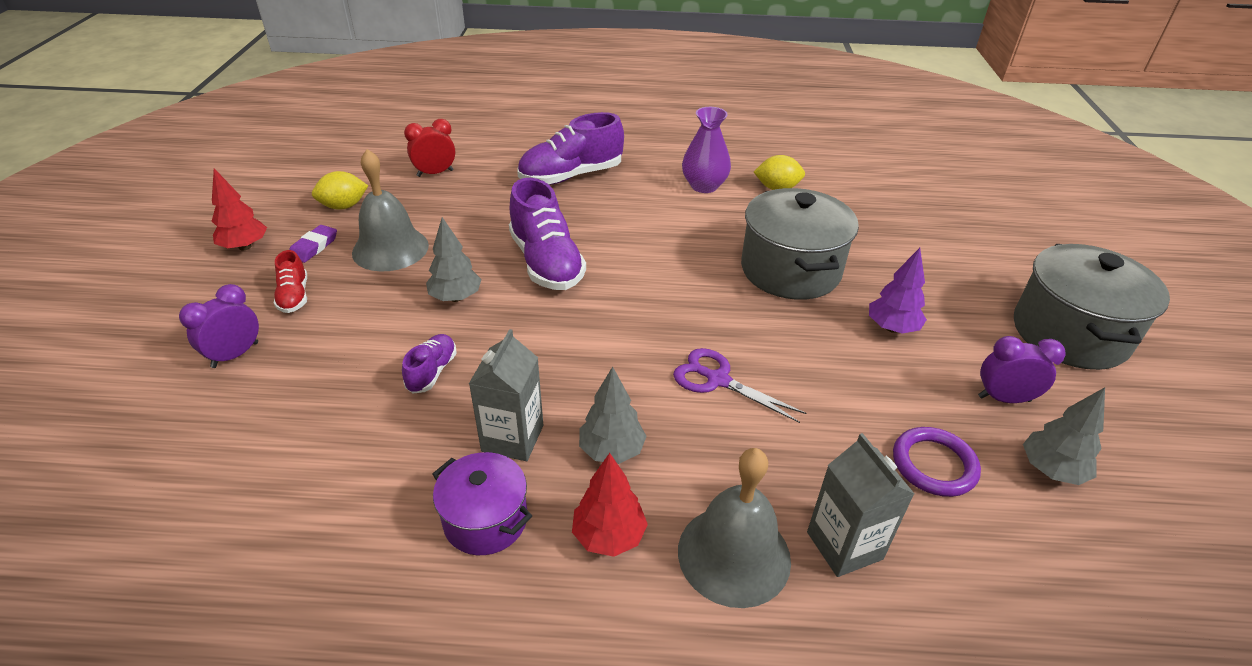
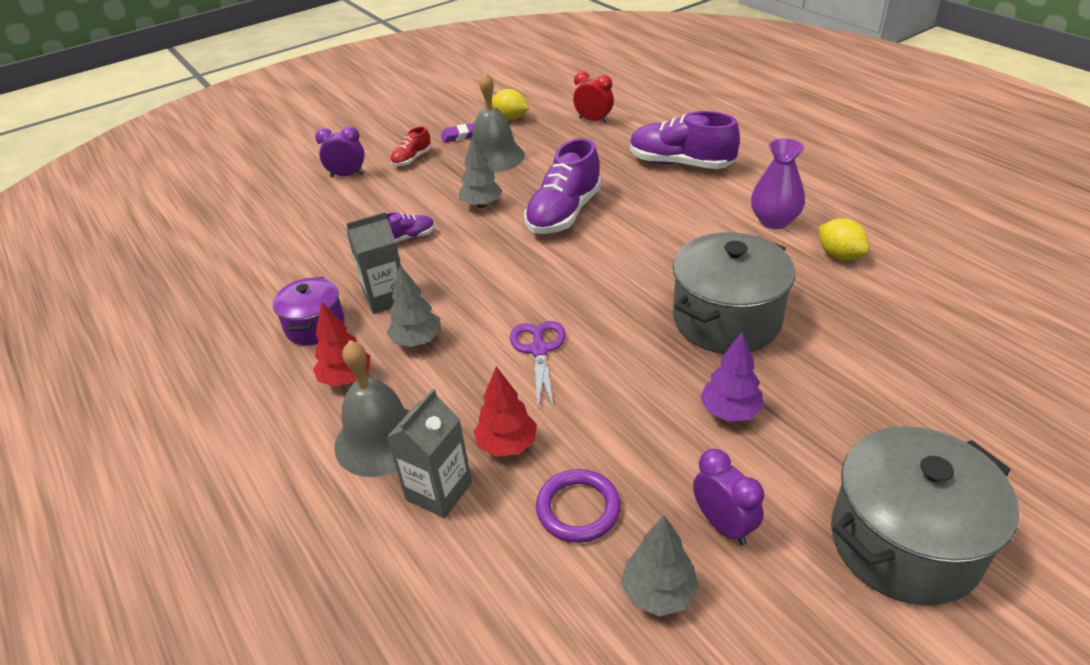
camera: 55 degrees right, 0 degrees up
red tree [212,169,267,250] -> red tree moved to [474,366,537,457]

